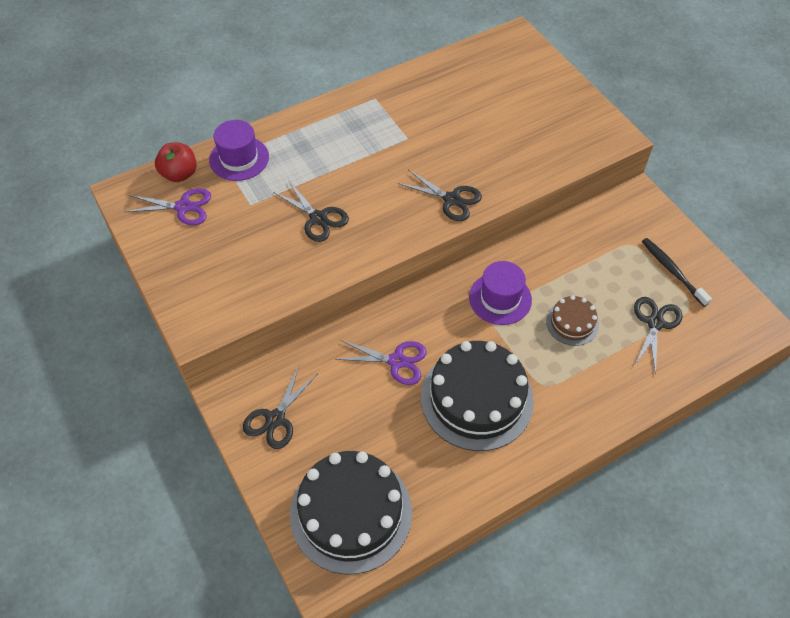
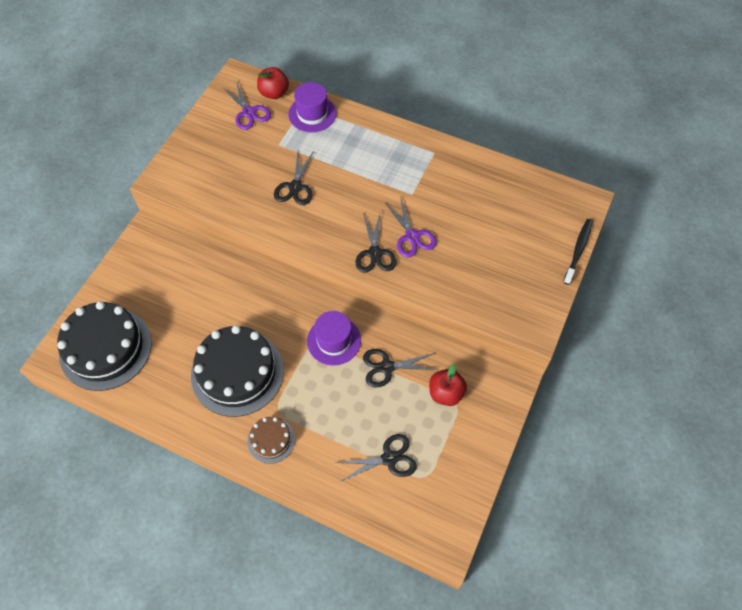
camera: 55 degrees right, 5 degrees up
black scissors [243,366,317,449] -> black scissors moved to [363,349,439,388]
purple scissors [335,340,427,385] -> purple scissors moved to [384,196,437,258]
brown cake [546,295,599,346] -> brown cake moved to [247,417,295,464]
black toothbrush [642,238,712,307] -> black toothbrush moved to [564,219,593,285]
none -> red apple [429,364,467,406]

